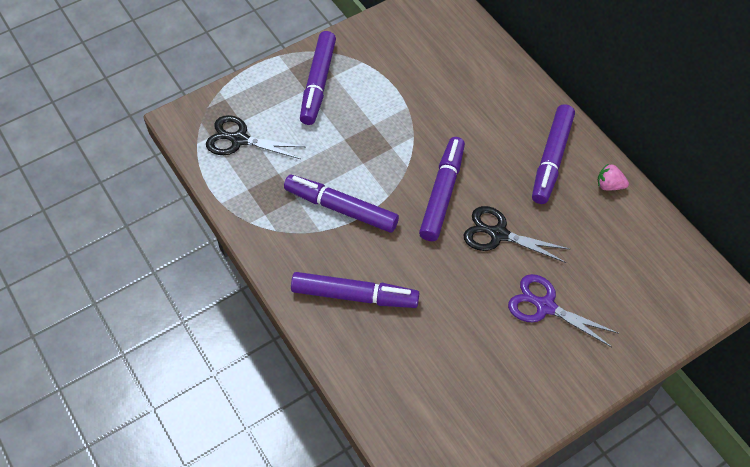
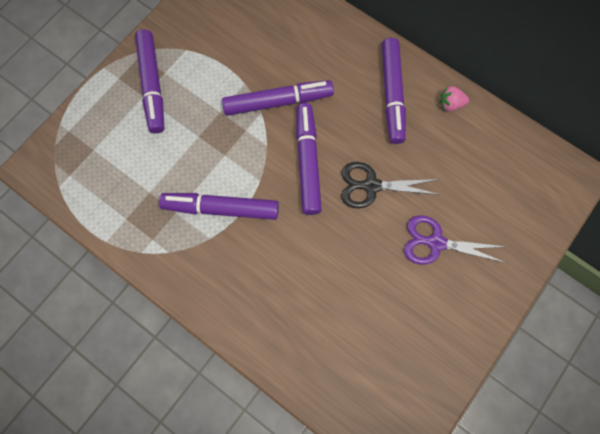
camera: 20 degrees left, 15 degrees up
black scissors [206,115,305,159] -> none
purple marker [291,272,420,308] -> purple marker moved to [222,80,334,116]

